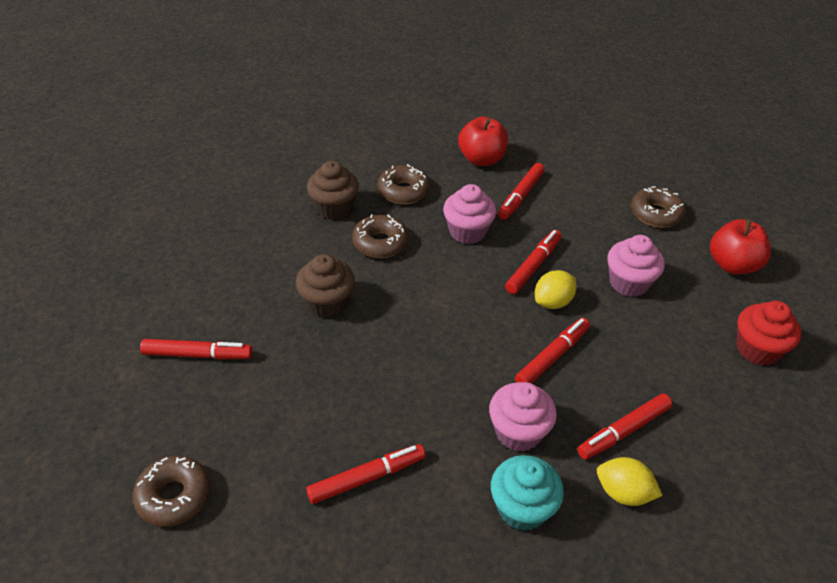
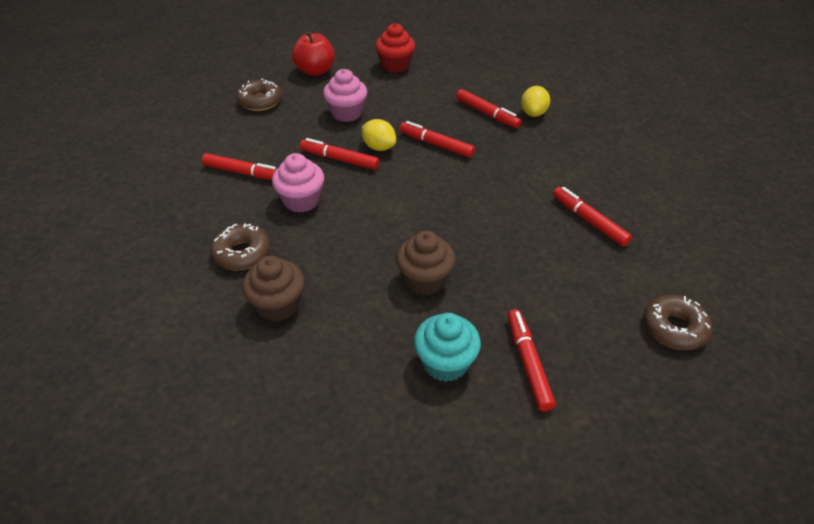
camera: 100 degrees left, 0 degrees up
brown donut [352,214,408,258] -> none
red apple [458,117,508,166] -> none
pink cupcake [489,382,557,452] -> none
turquoise cupcake [491,455,564,531] -> turquoise cupcake moved to [414,313,481,382]

